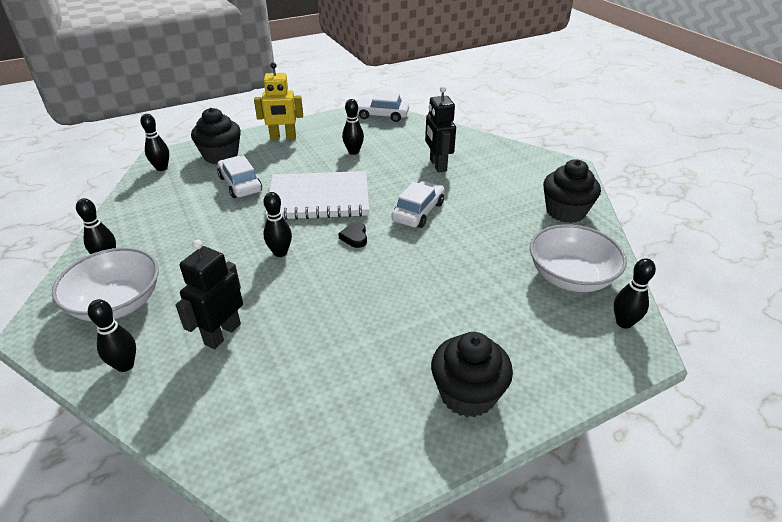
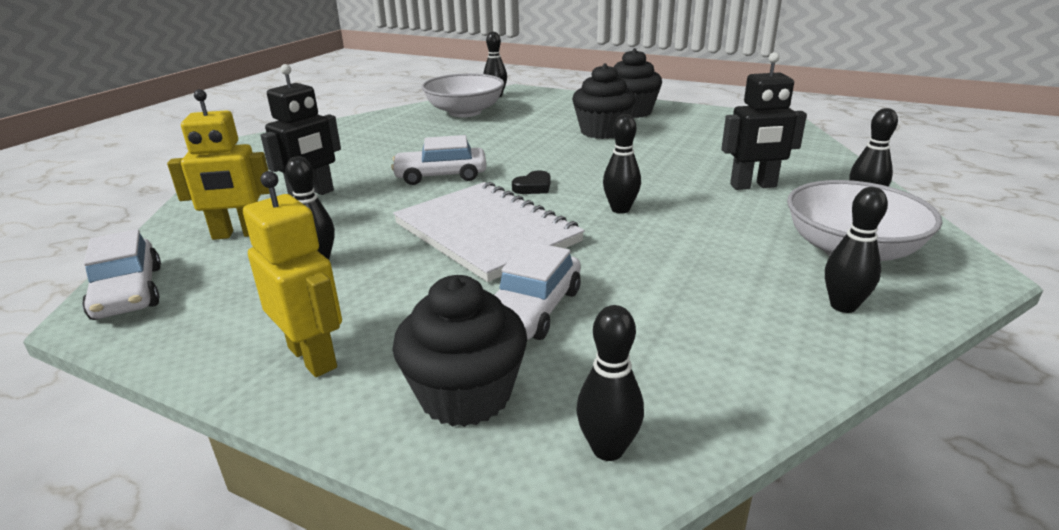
camera: 125 degrees left, 10 degrees down
black cupcake [543,159,601,223] -> black cupcake moved to [572,63,636,139]
none -> yellow robot [167,89,270,240]

